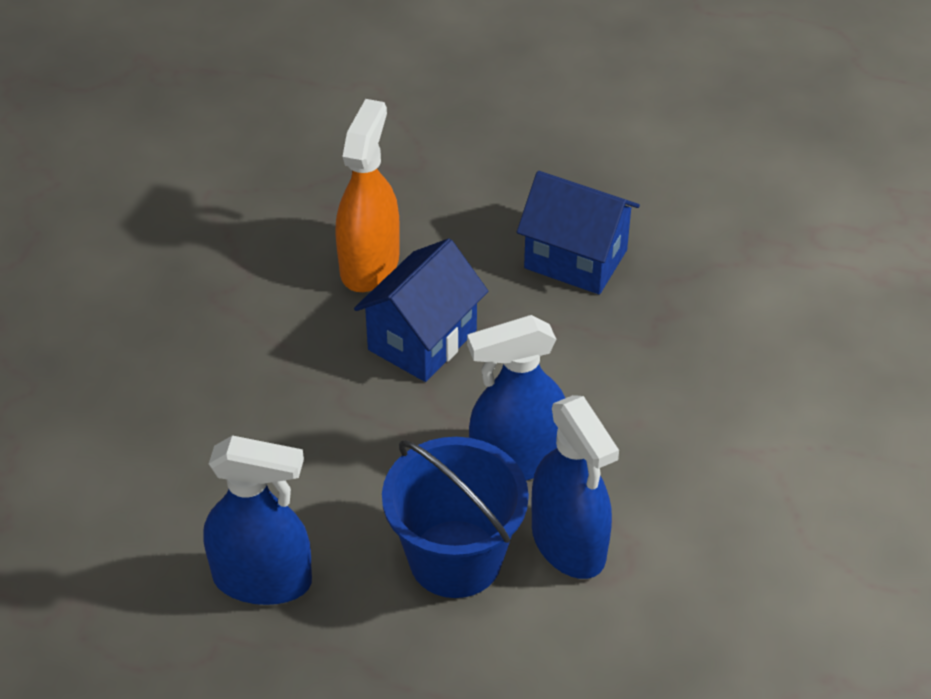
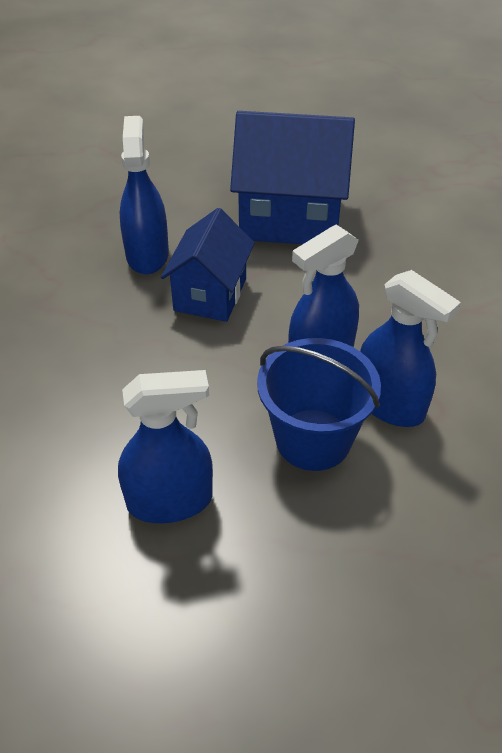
camera: 20 degrees left, 0 degrees up
orange spray bottle [335,99,400,292] -> blue spray bottle [120,116,169,275]
blue house [517,171,640,295] -> blue house [230,111,355,244], size x1.58

